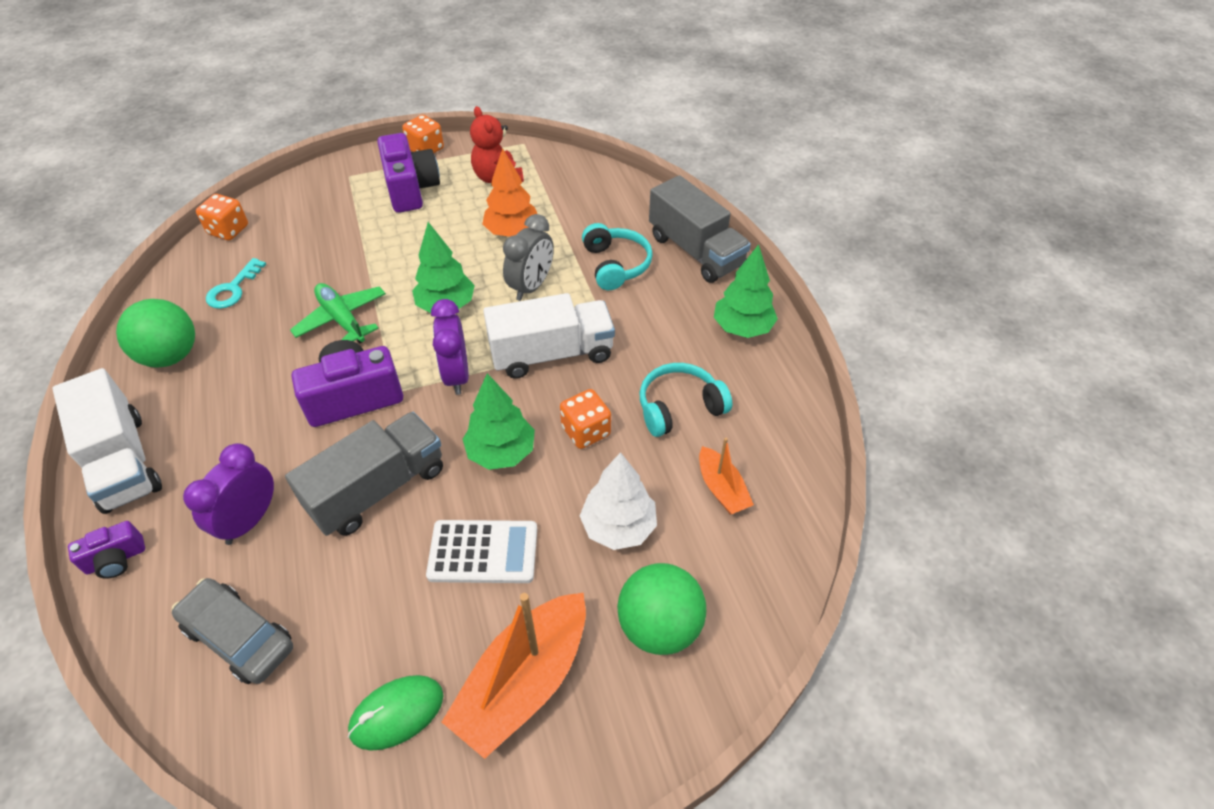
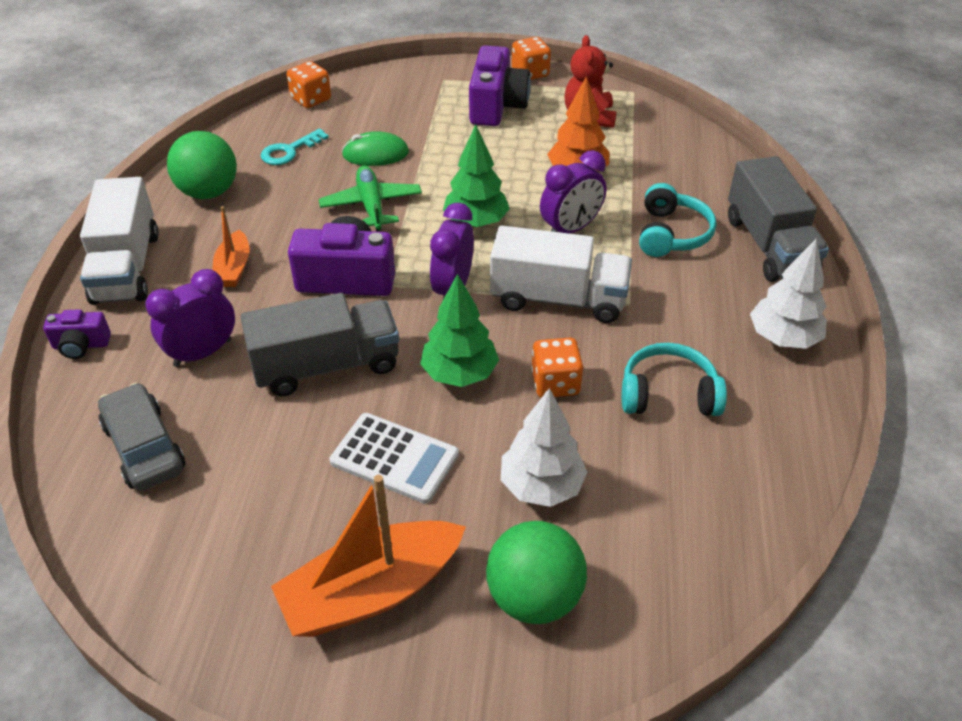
camera: 25 degrees right, 5 degrees down
green mouse [348,675,444,751] -> green mouse moved to [342,131,409,166]
grey clock [503,214,554,301] -> purple clock [540,150,606,233]
orange boat [699,438,754,514] -> orange boat moved to [213,206,250,287]
green tree [714,244,778,338] -> white tree [750,238,827,349]

